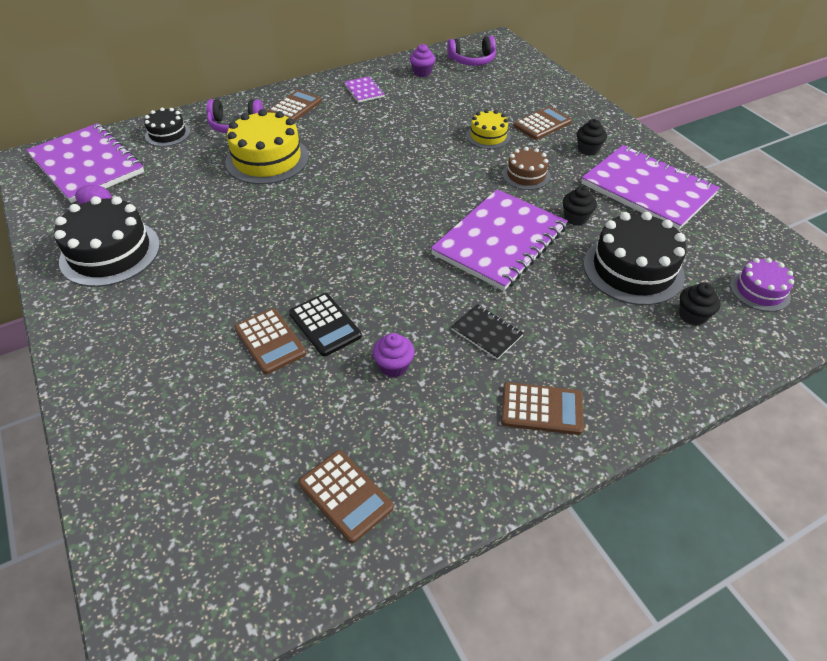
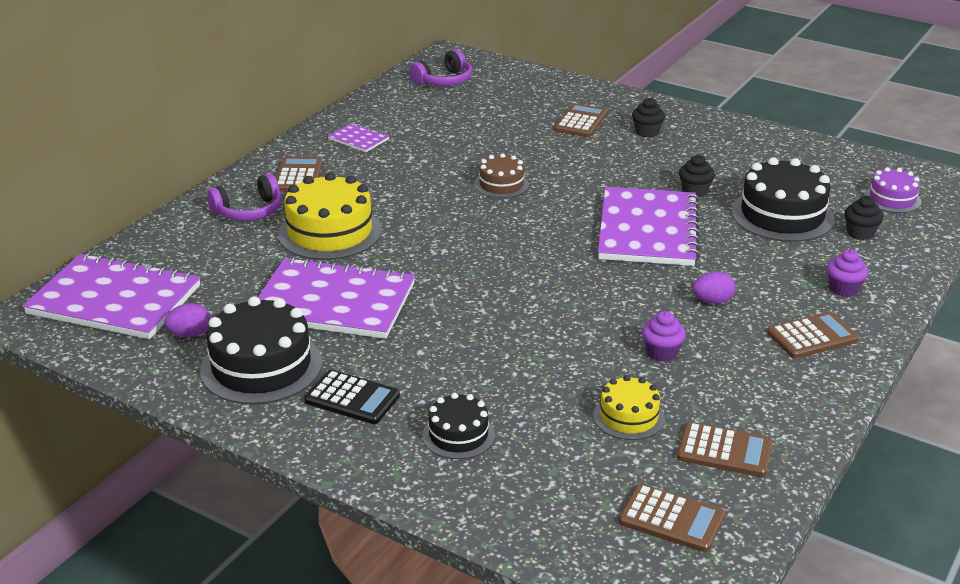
camera: 30 degrees left, 15 degrees down
black cake [144,108,190,147] -> black cake moved to [422,393,495,459]
brown calculator [234,308,306,374] -> brown calculator moved to [619,484,725,552]
black calculator [289,293,362,356] -> black calculator moved to [304,370,400,424]
purple cupcake [410,44,435,77] -> purple cupcake moved to [827,249,868,297]
black notebook [451,304,524,360] -> purple egg [693,271,735,304]
yellow cake [466,109,511,149] -> yellow cake moved to [593,375,665,440]
brown cake [503,147,550,190] -> brown cake moved to [474,153,529,198]
purple notebook [581,145,720,230] -> purple notebook moved to [258,257,415,339]

